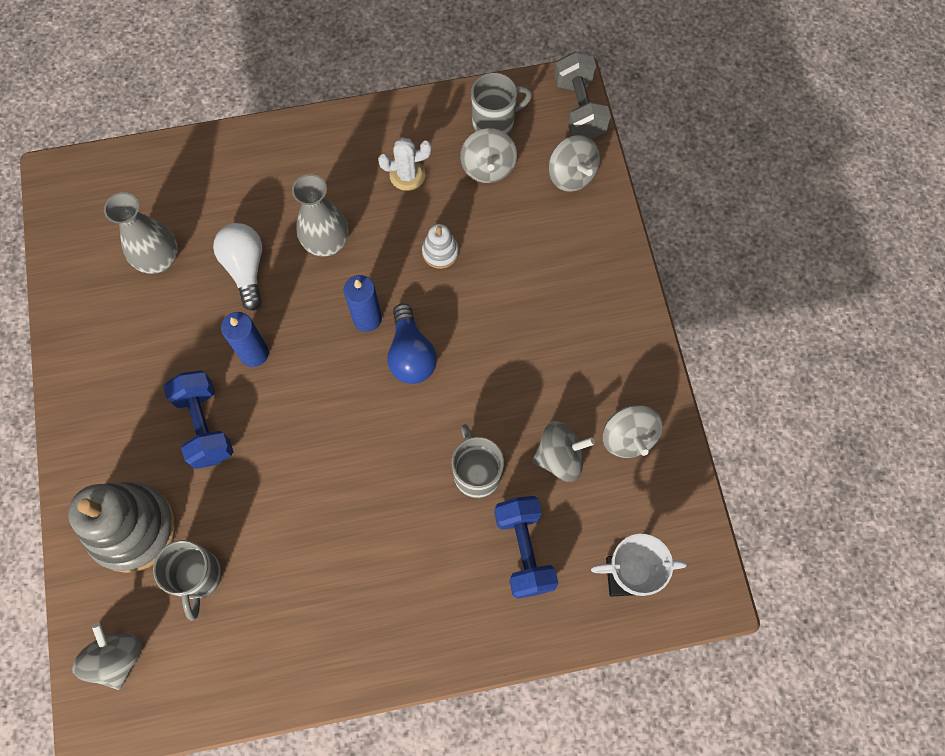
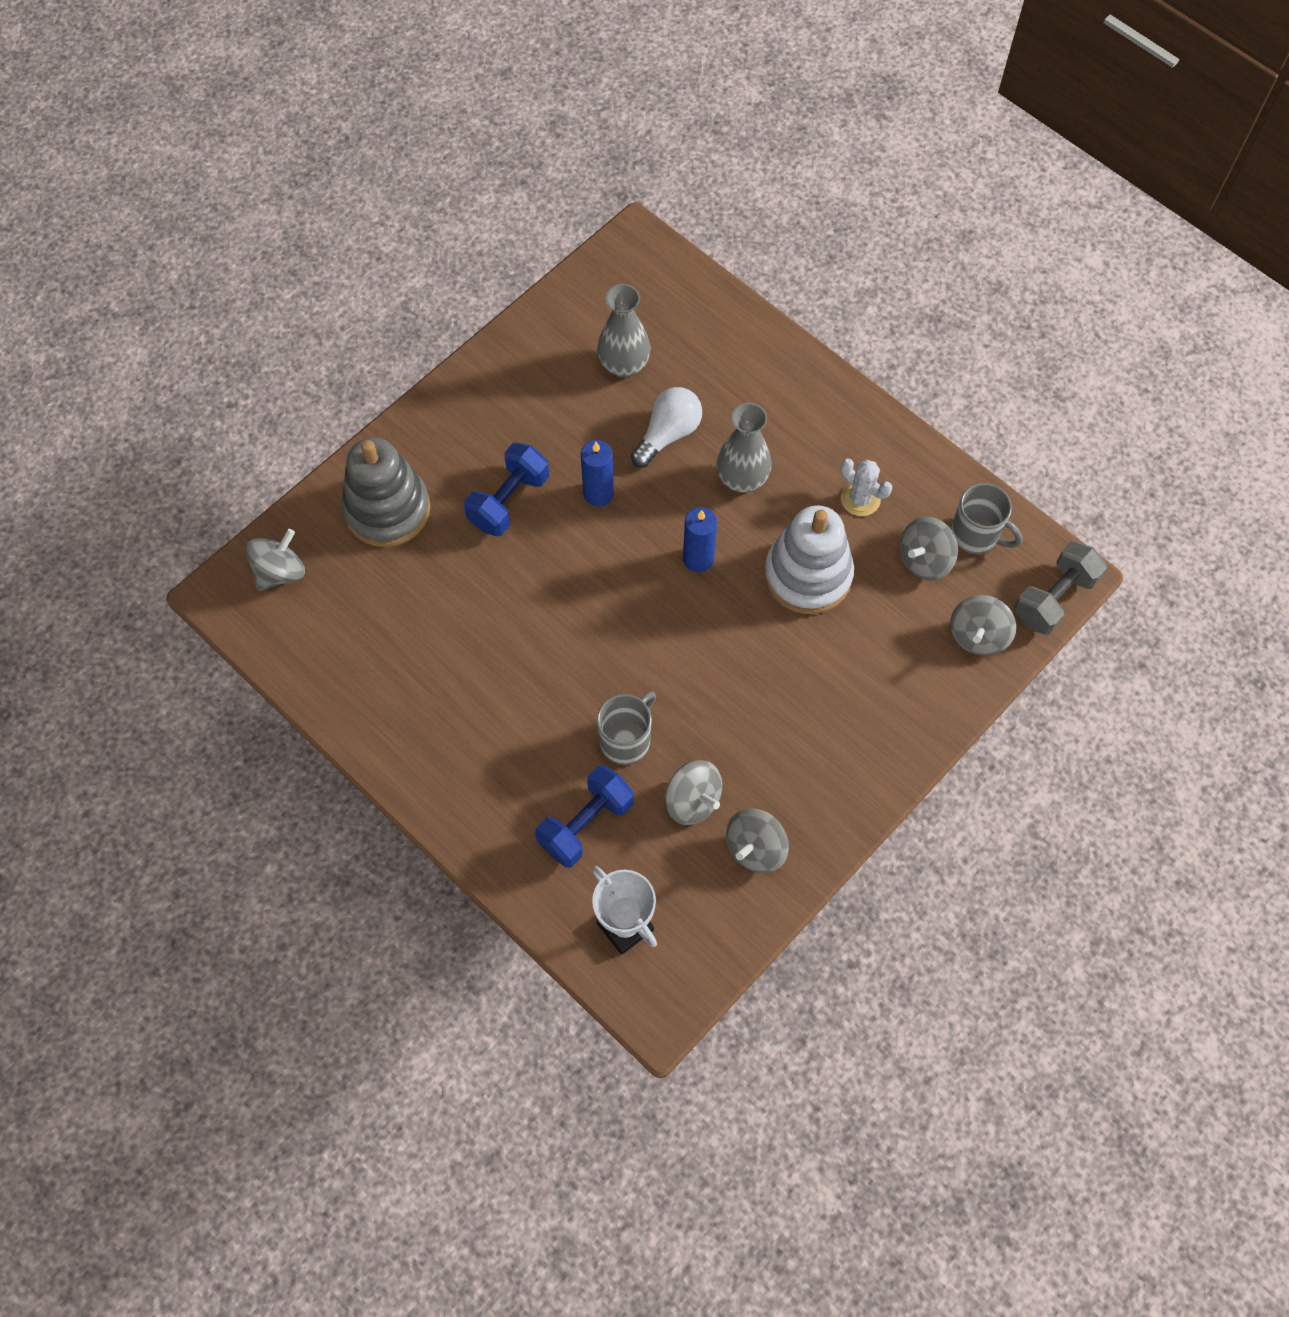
camera: 55 degrees right, 5 degrees down
grey mug [153,540,222,621] -> none
blue light bulb [387,303,437,384] -> none
white stacking toy [422,224,459,269] -> white stacking toy [765,505,854,614], size x2.19

